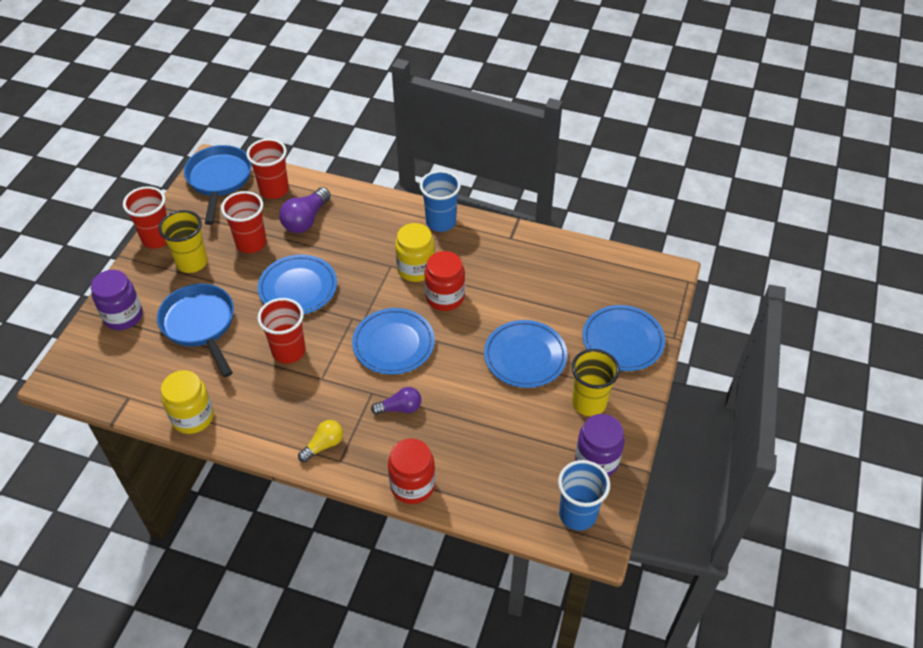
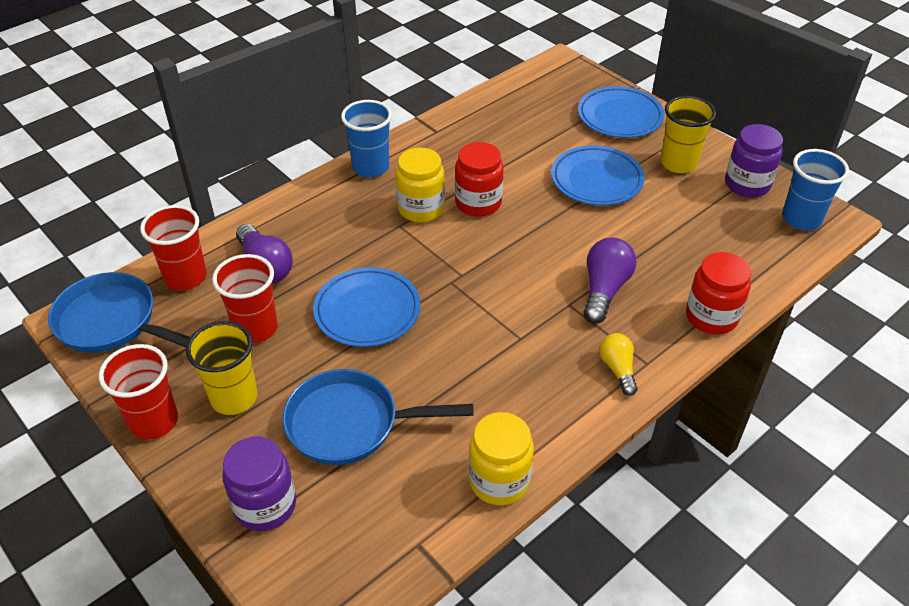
camera: 60 degrees left, 5 degrees down
red cup [257,298,306,364] -> none
blue plate [352,308,435,375] -> none
purple light bulb [371,387,421,414] -> purple light bulb [584,238,636,324], size x1.56

